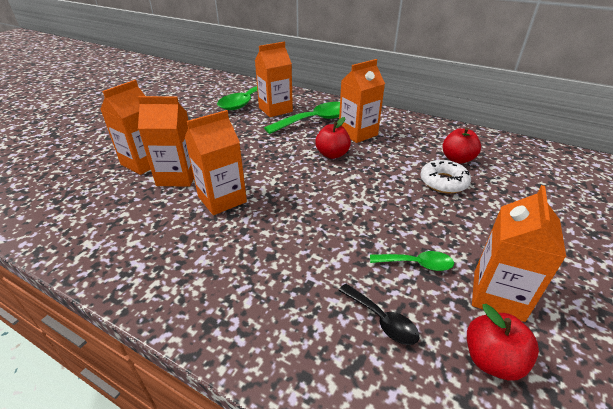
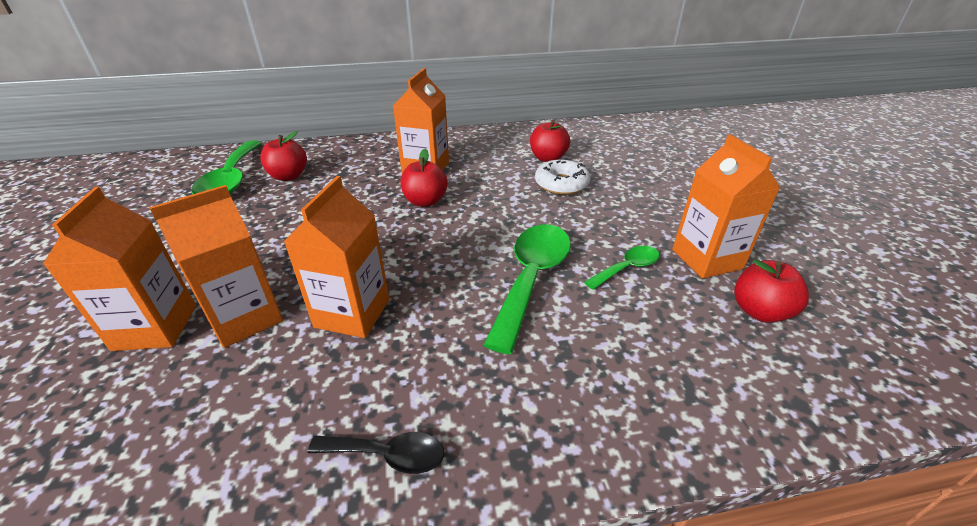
camera: 40 degrees left, 0 degrees up
orange carton [255,42,293,117] -> red apple [260,131,307,181]
green spoon [264,102,340,134] -> green spoon moved to [484,224,571,354]
black spoon [338,284,419,345] -> black spoon moved to [308,432,444,474]

